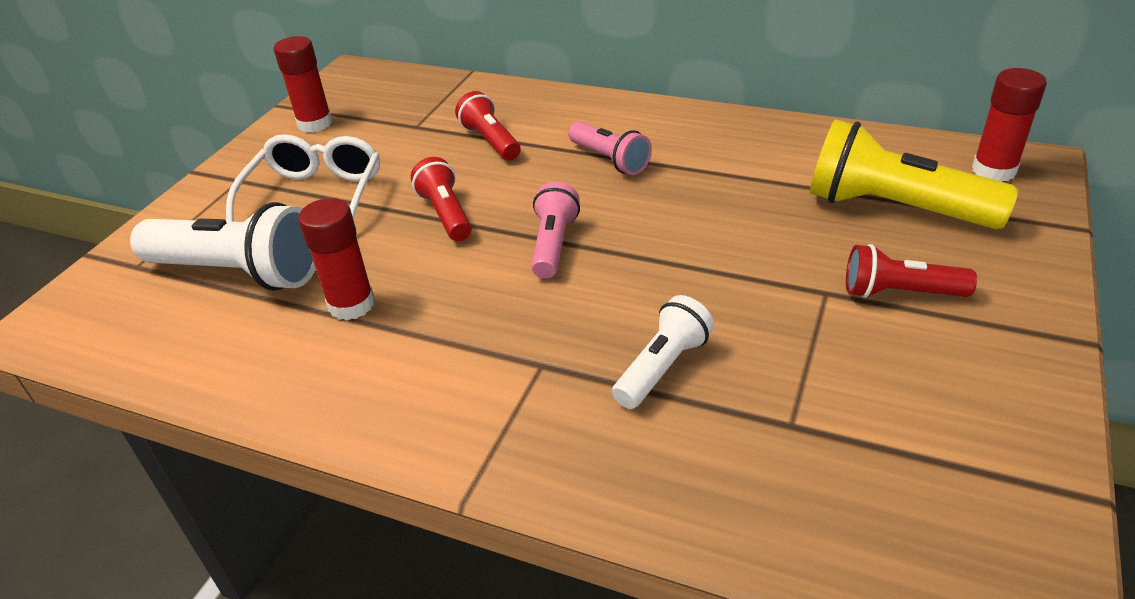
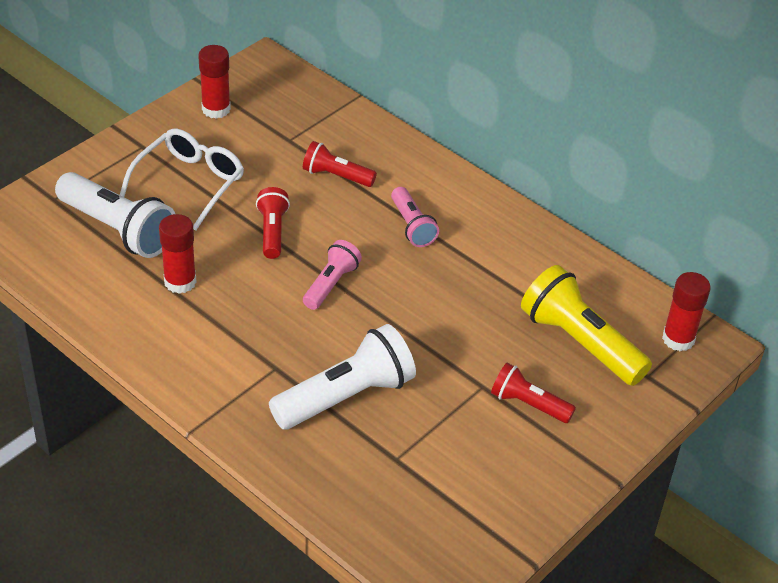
camera: 15 degrees right, 5 degrees up
red flashlight [455,91,521,160] -> red flashlight turned 60 degrees counterclockwise [303,141,377,187]
white flashlight [612,295,714,409] -> white flashlight [269,324,416,429], size x1.75

